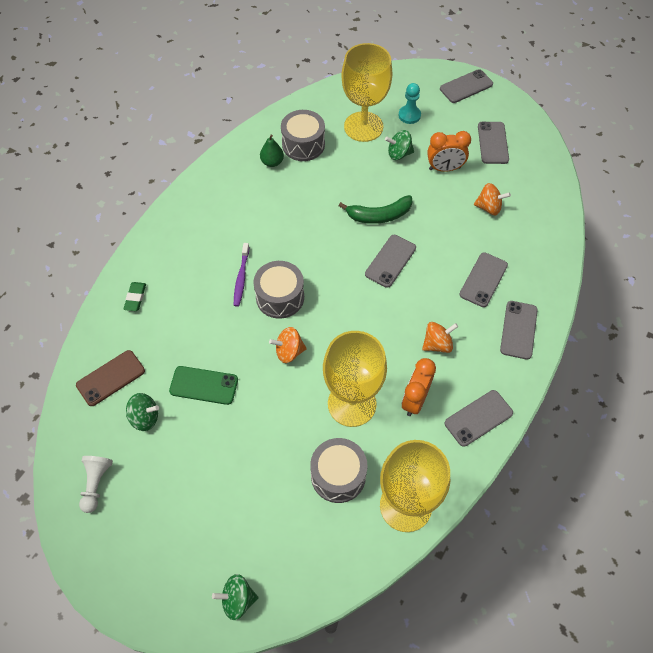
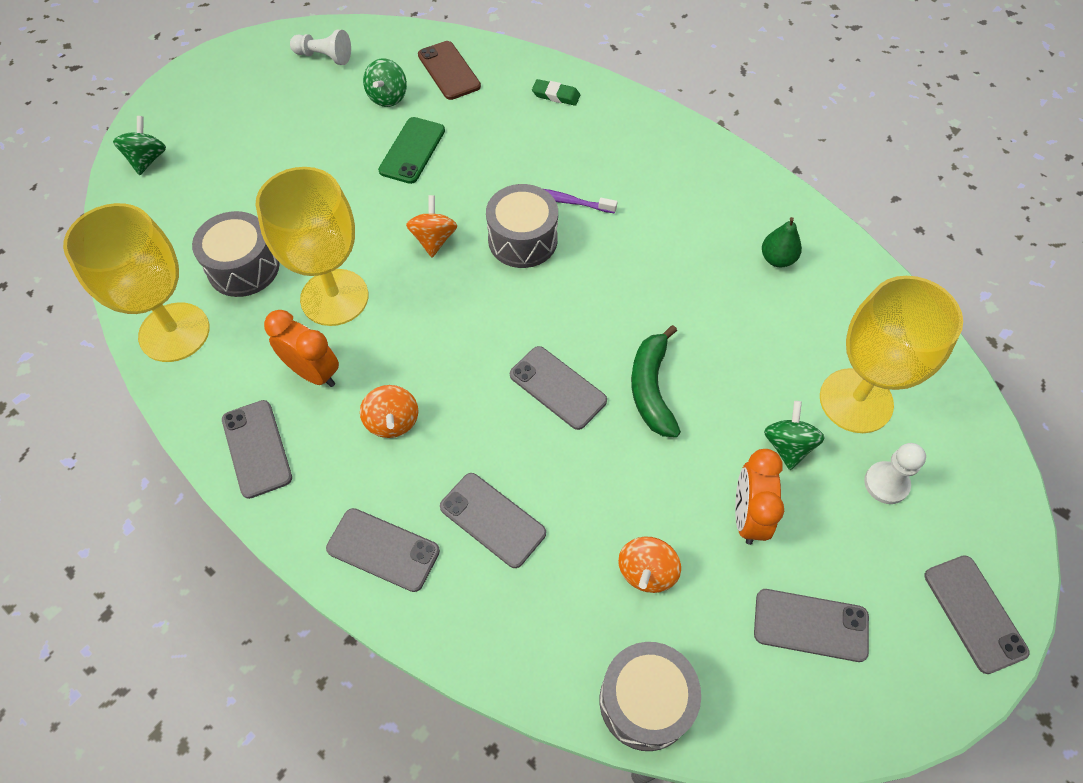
camera: 100 degrees right, 0 degrees up
grey drum [281,110,325,161] -> grey drum moved to [600,642,701,751]
turquoise pawn [399,83,421,124] -> white pawn [864,443,926,504]

